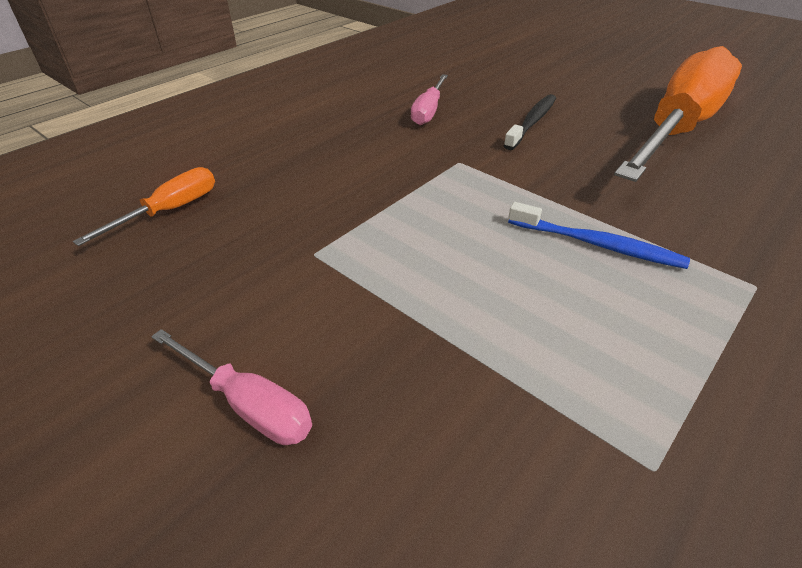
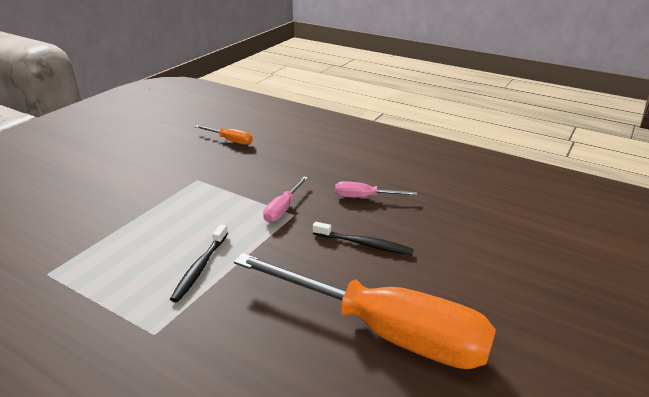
camera: 80 degrees right, 10 degrees down
pink screwdriver [151,329,312,445] -> pink screwdriver moved to [263,177,308,222]
blue toothbrush [508,202,690,269] -> black toothbrush [170,224,228,302]

